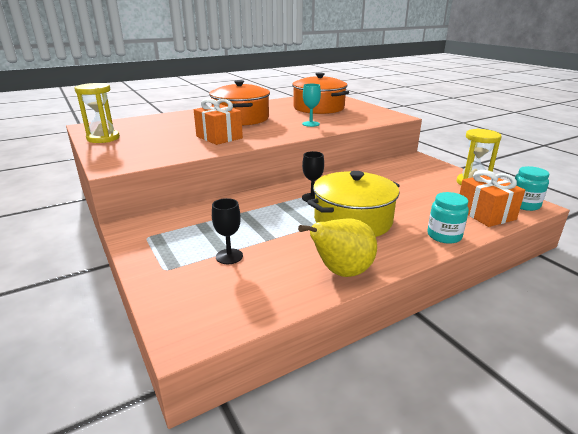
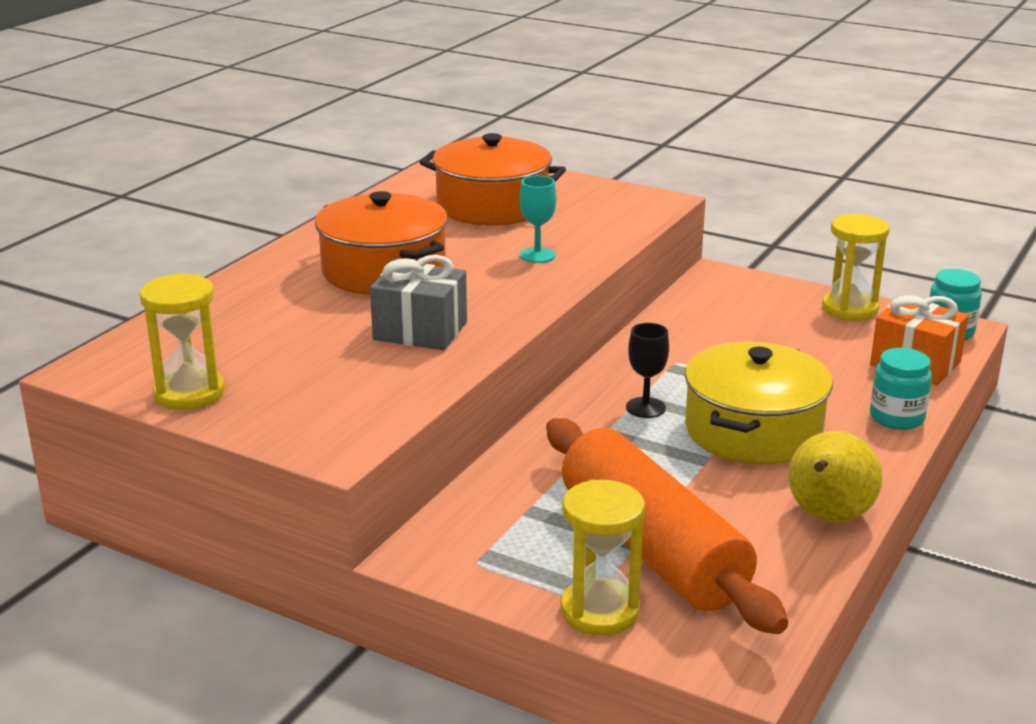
camera: 30 degrees left, 0 degrees up
orange gift [194,98,243,145] -> grey gift [370,255,467,350]
black goblet [212,198,243,264] -> orange rolling pin [546,418,788,634]
none -> yellow hourglass [561,480,645,635]

